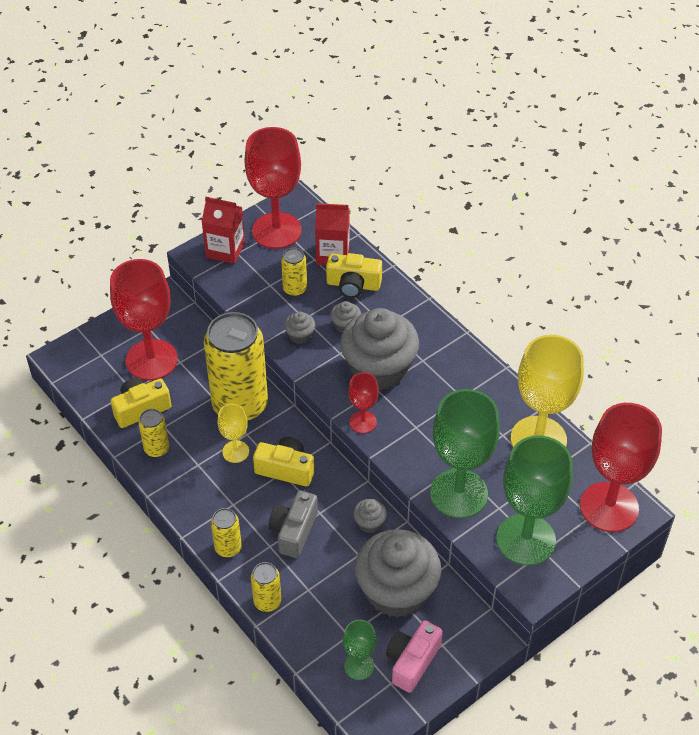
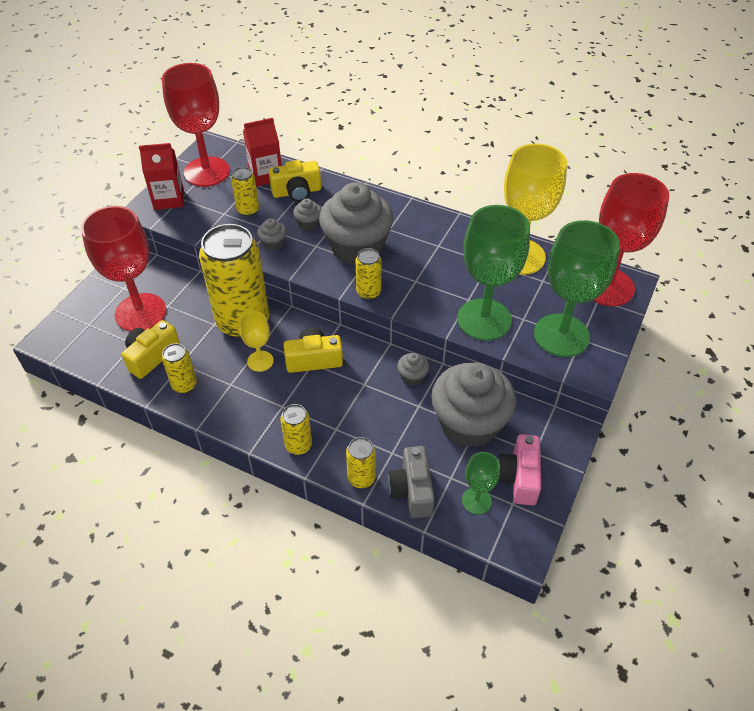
camera: 25 degrees left, 0 degrees up
grey camera [269,490,318,558] -> grey camera moved to [388,446,435,518]
red goblet [348,372,379,433] -> yellow can [355,248,381,300]

